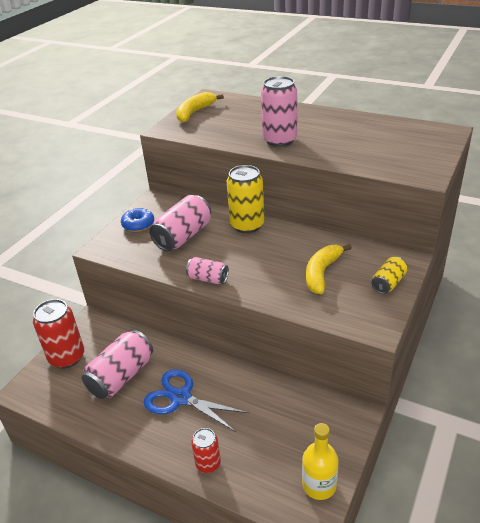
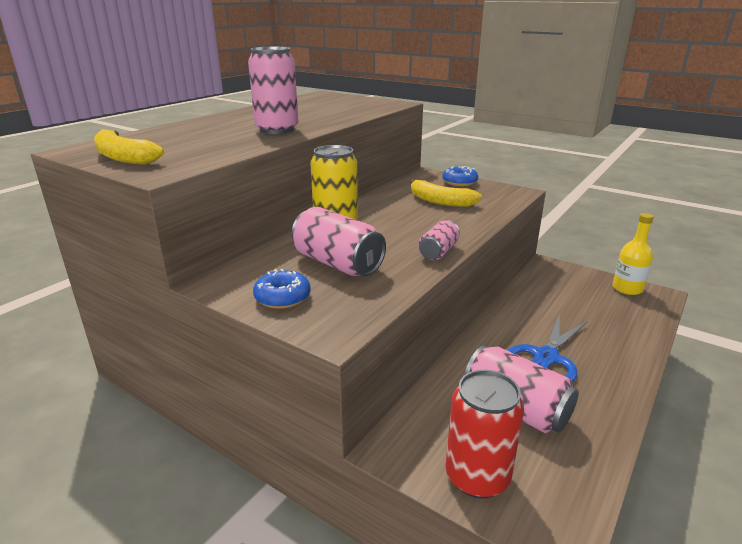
camera: 85 degrees left, 10 degrees down
red can [191,428,221,473] -> none
yellow can [371,257,407,294] -> blue donut [443,166,478,186]

